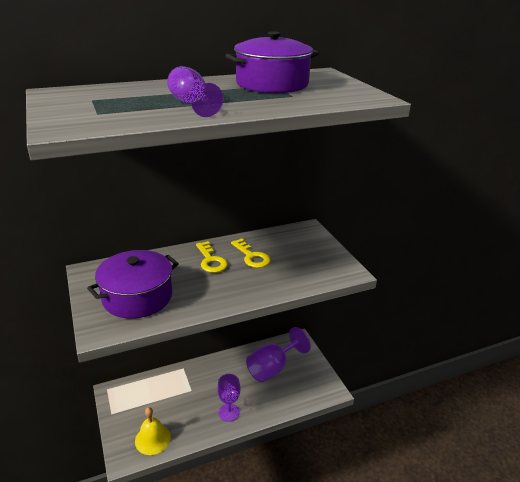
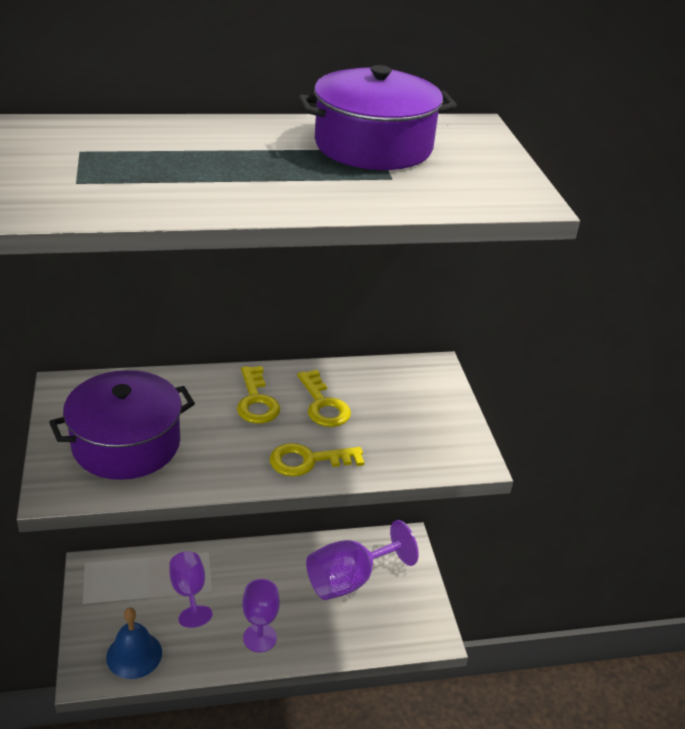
camera: 10 degrees right, 5 degrees up
yellow bell [135,407,171,455] -> blue bell [106,608,162,679]
purple goblet [167,66,223,117] -> purple goblet moved to [169,551,212,628]
none -> yellow key [270,443,364,477]

